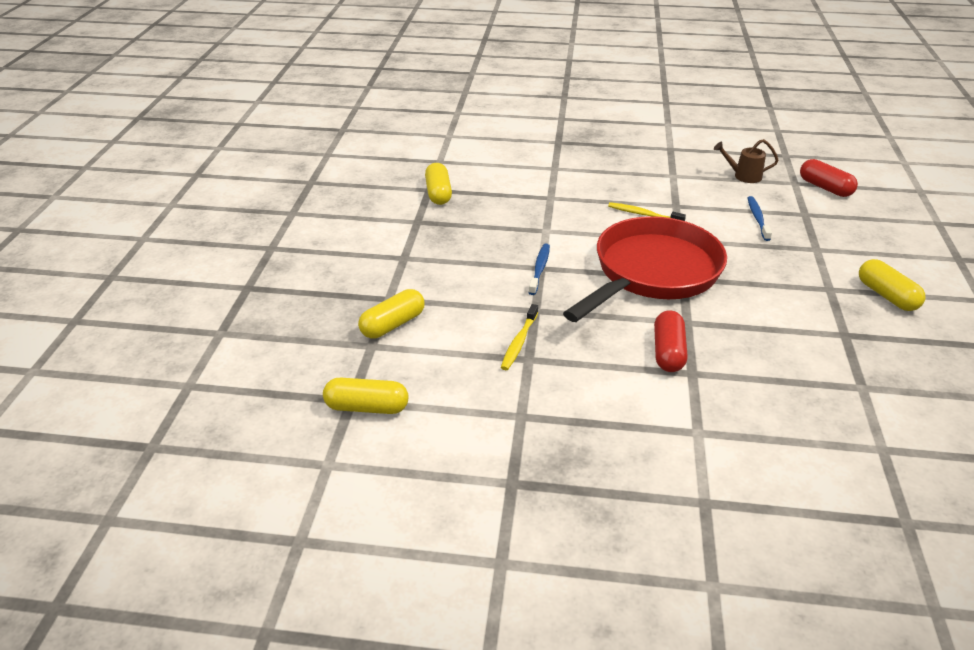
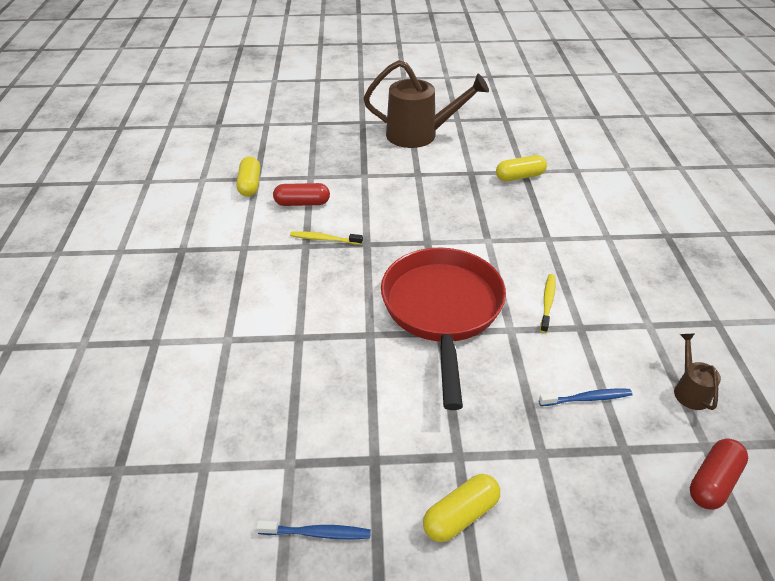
camera: 80 degrees right, 5 degrees up
yellow capsule [358,289,425,339] -> none
blue toothbrush [528,244,550,295] -> blue toothbrush moved to [256,521,371,539]
red pan [563,216,727,322] -> red pan turned 120 degrees counterclockwise [381,247,506,410]
red capsule [654,310,687,372] -> red capsule moved to [273,183,330,206]
none -> brown watering can [363,60,489,148]

